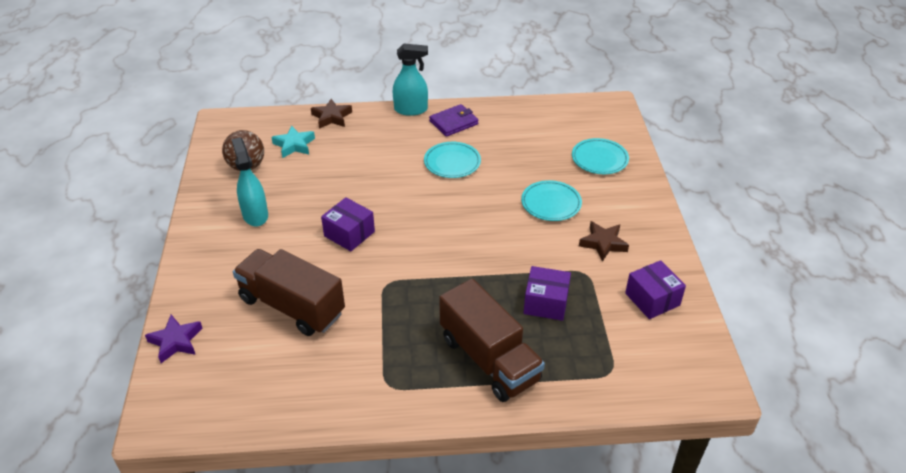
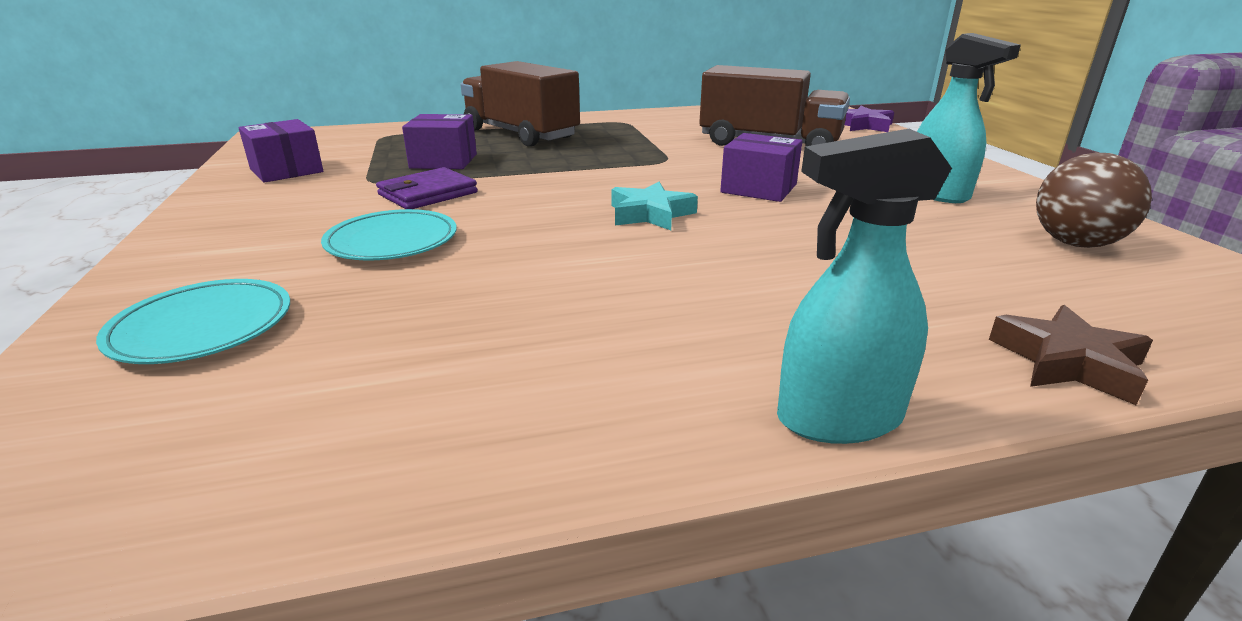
camera: 170 degrees right, 15 degrees down
turquoise star [271,126,315,158] -> turquoise star moved to [612,182,698,230]
turquoise plate [424,142,481,178] -> none
purple wallet [429,104,479,137] -> purple wallet moved to [376,167,478,209]
brown star [579,221,629,262] -> none

